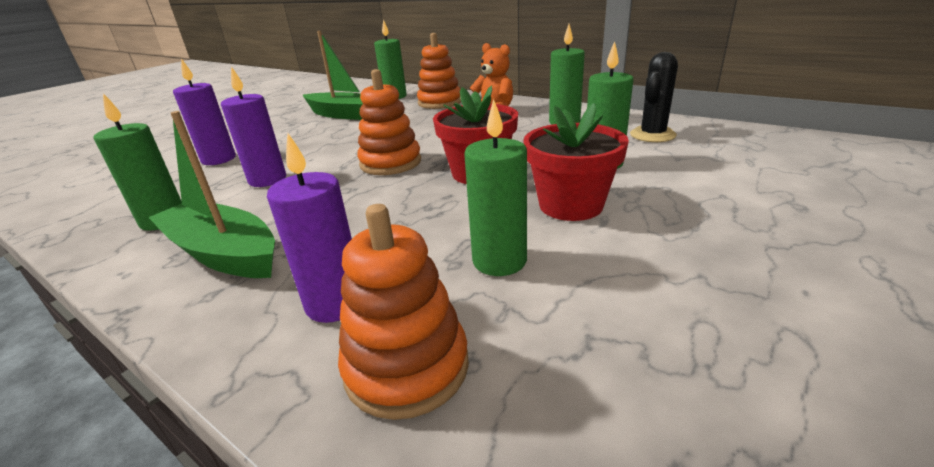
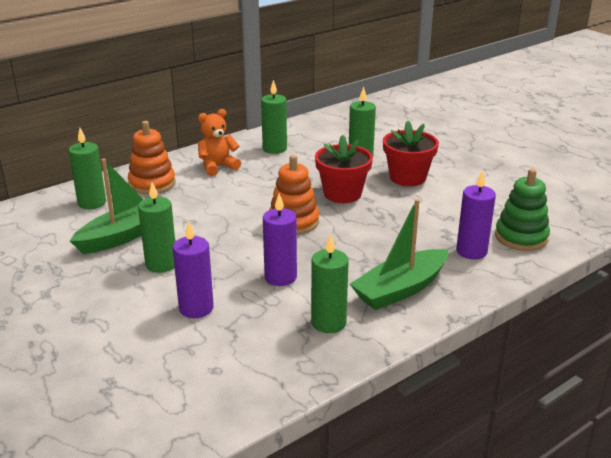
camera: 75 degrees left, 0 degrees up
orange stacking toy [338,204,469,420] -> green stacking toy [495,169,550,251]
green candle [464,99,527,276] -> green candle moved to [138,182,175,273]
black cactus [630,52,678,142] -> none

